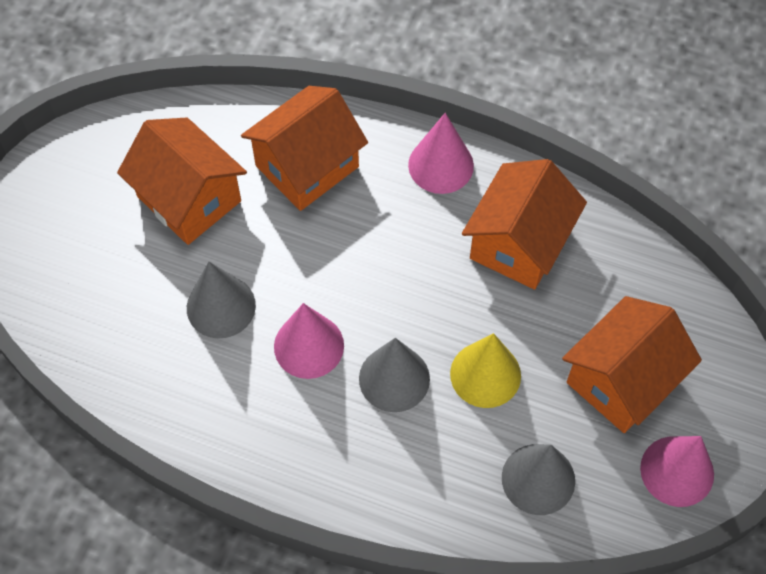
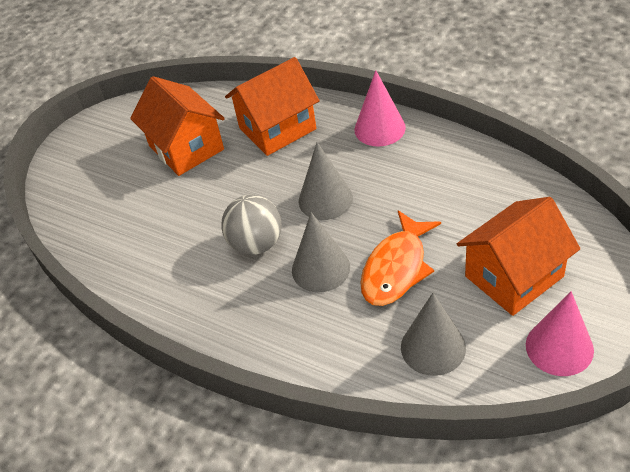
camera: 15 degrees right, 15 degrees down
grey cone [187,262,256,338] -> grey cone moved to [299,142,353,220]
pink cone [274,303,344,379] -> grey ball [221,195,282,255]
yellow cone [450,333,521,408] -> orange fish [360,210,441,306]
orange house [462,159,587,290] -> none

